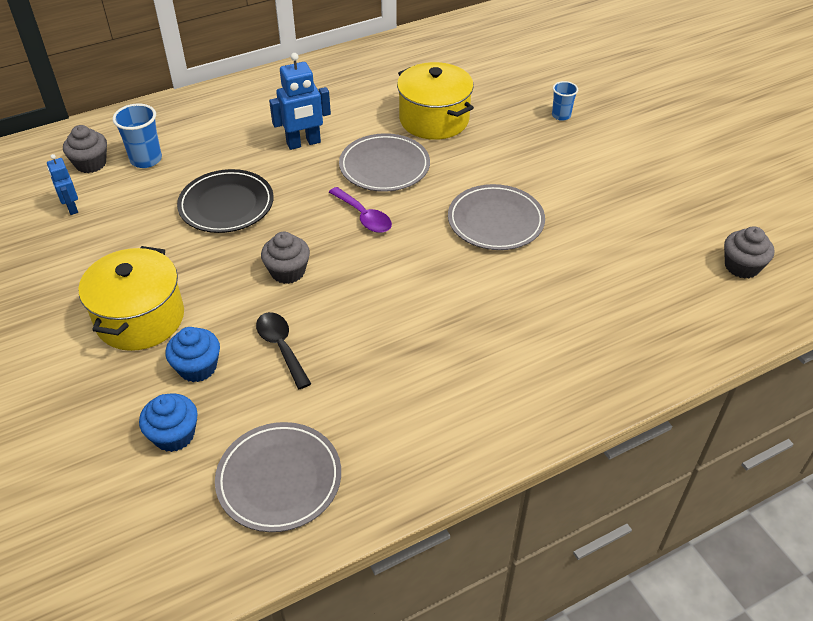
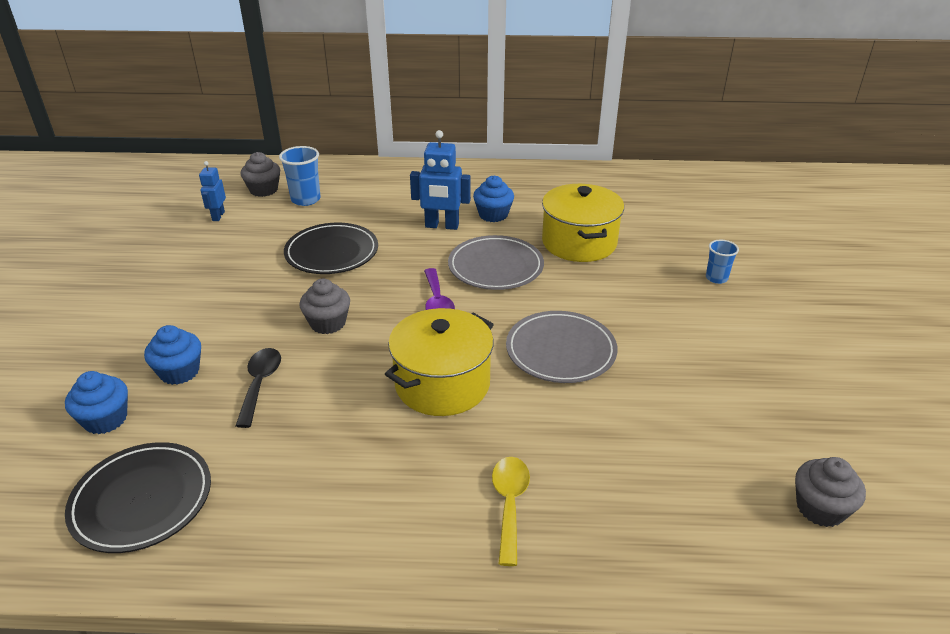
camera: 30 degrees right, 10 degrees down
yellow pot [79,246,184,351] -> yellow pot moved to [385,308,494,416]
grey plate [215,422,341,532] -> black plate [65,442,211,553]
none -> blue cupcake [473,176,514,222]
none -> yellow spoon [492,457,530,566]

